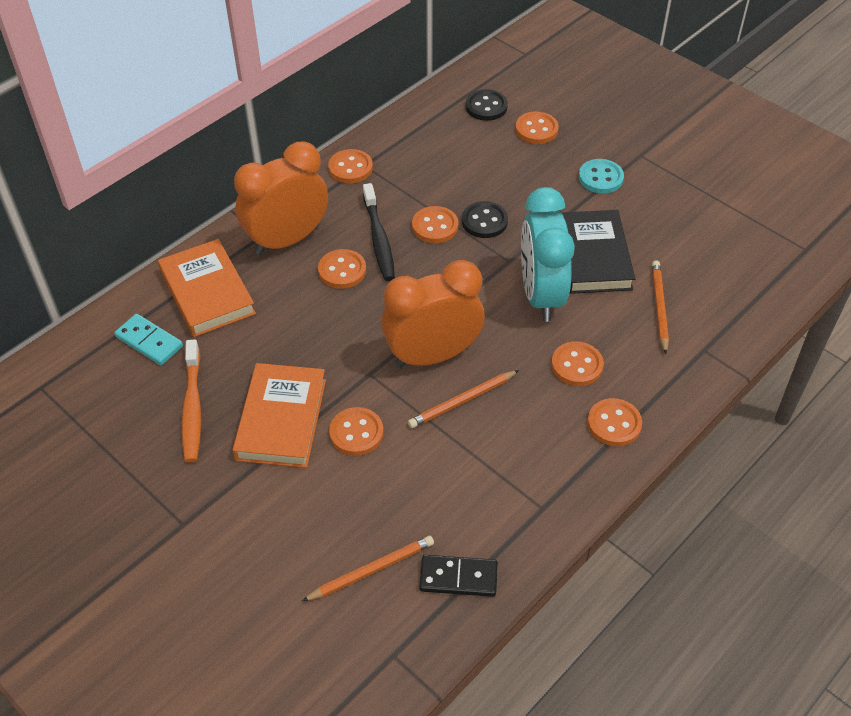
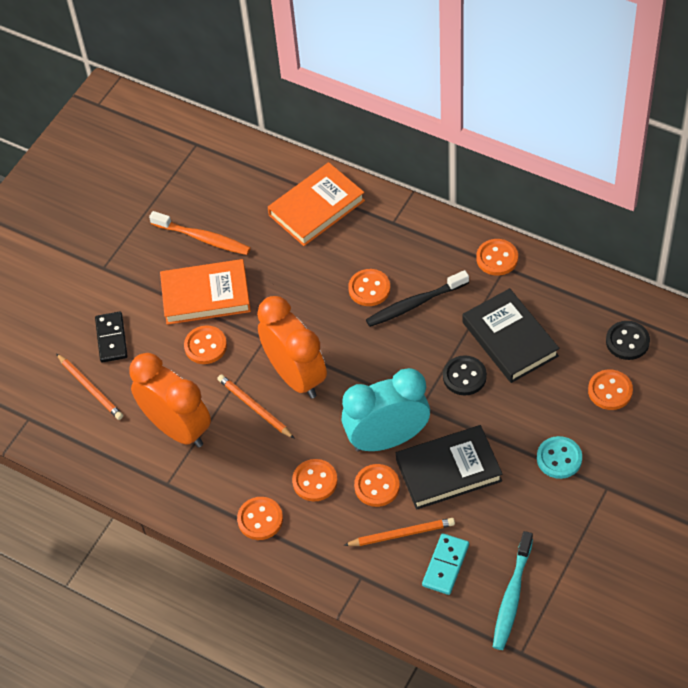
camera: 80 degrees right, 5 degrees up
turquoise domino [114,314,183,365] -> turquoise domino moved to [422,533,469,595]
orange toothbrush [182,339,201,463] -> orange toothbrush turned 135 degrees counterclockwise [149,211,251,255]
orange clock [234,141,328,255] -> orange clock moved to [129,353,211,448]
orange button [412,206,458,243] -> orange button moved to [354,464,400,507]
black domino [419,555,498,597] -> black domino moved to [95,312,128,363]
none -> black book [462,288,560,383]
none -> turquoise toothbrush [493,531,533,650]

